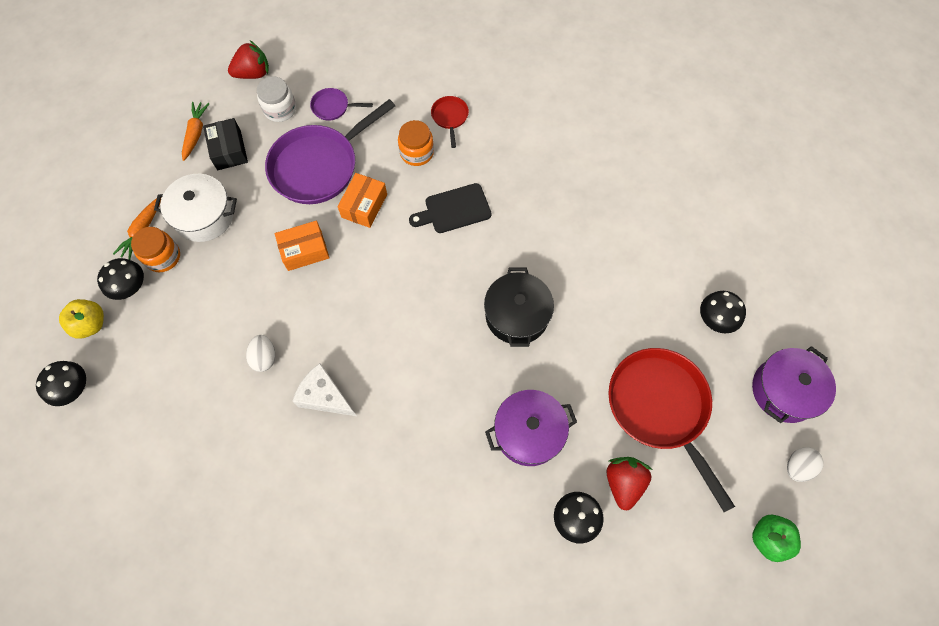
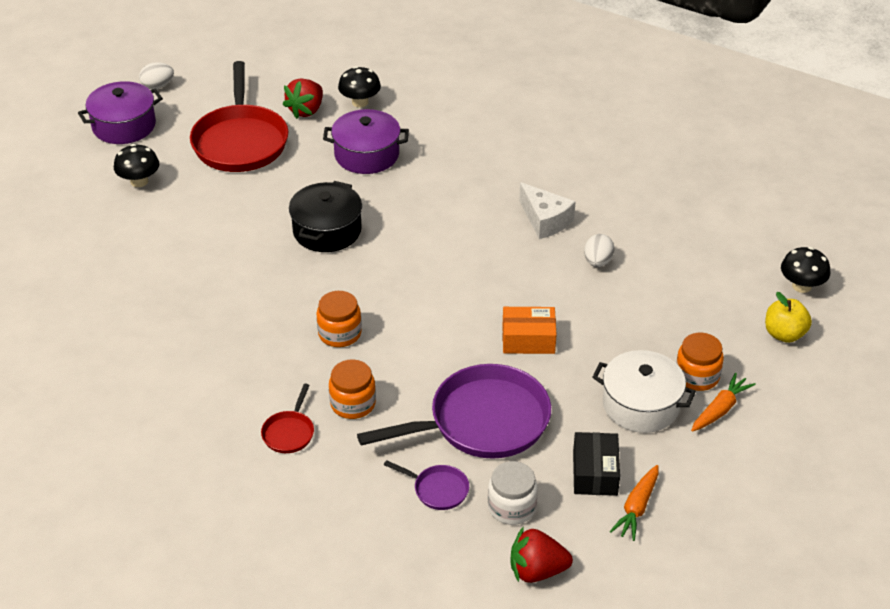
camera: 160 degrees left, 25 degrees down
black mushroom [97,258,144,300] -> none
orange box [337,173,387,228] -> none
black cutting board [409,183,491,233] -> orange jar [316,291,362,347]
green apple [752,514,801,562] -> none

